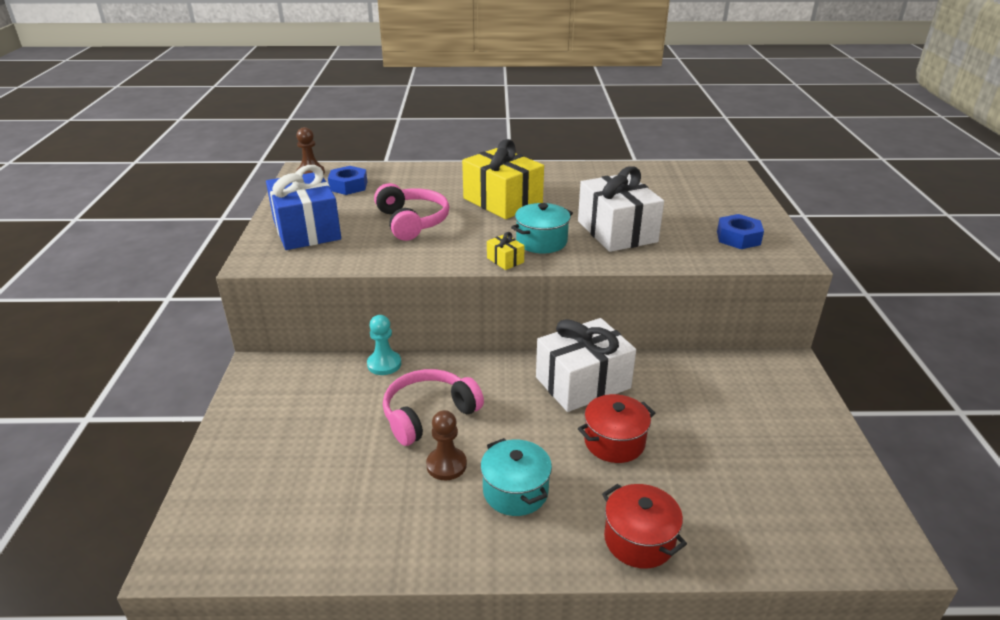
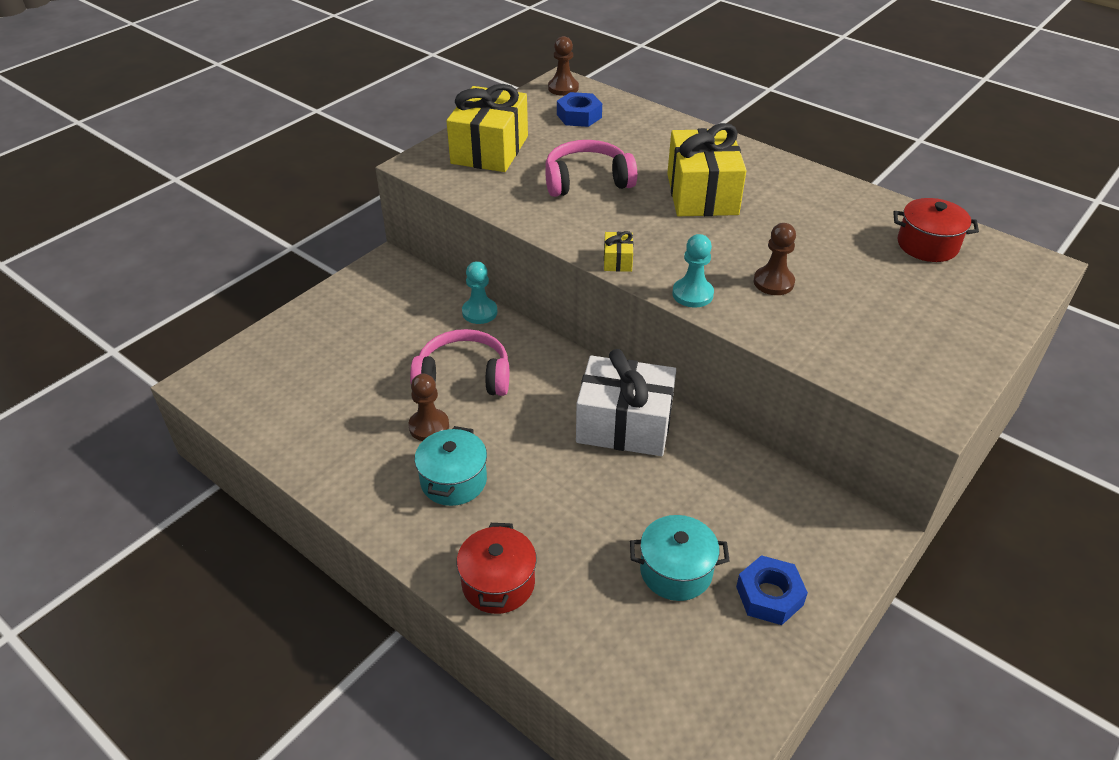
camera: 40 degrees right, 10 degrees up
blue gift [266,165,341,250] -> yellow gift [447,84,528,172]
pink headphones [374,183,449,241] -> pink headphones turned 120 degrees counterclockwise [545,140,637,197]
turquoise pot [511,203,573,253] -> turquoise pot moved to [630,515,730,601]
white gift [578,166,664,252] -> brown pawn [754,223,796,295]
red pot [578,394,655,463] -> red pot moved to [893,198,979,262]
blue nut [717,214,764,249] -> blue nut moved to [736,555,808,625]
none -> turquoise pawn [672,234,714,308]

